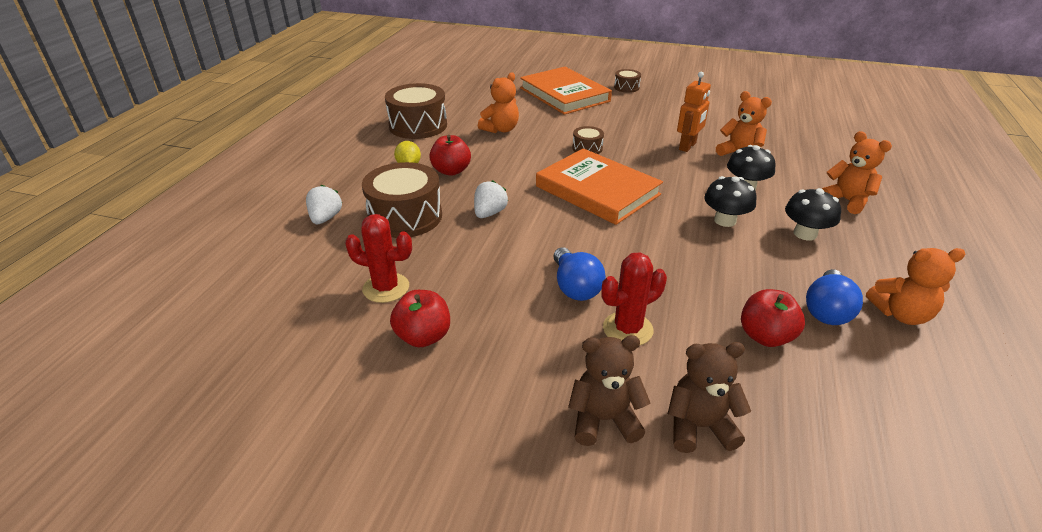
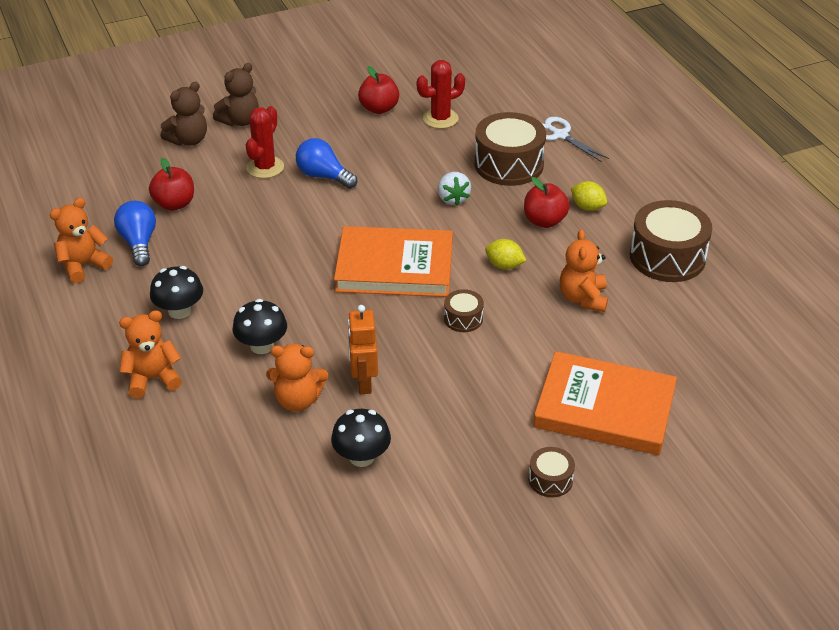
camera: 140 degrees right, 5 degrees up
white strawberry [306,185,342,224] -> white scissors [543,117,609,162]
black mushroom [704,176,757,227] -> black mushroom moved to [331,409,391,467]
orange teddy bear [821,131,892,214] -> orange teddy bear turned 150 degrees clockwise [119,310,182,398]
none -> yellow lemon [485,239,526,270]

